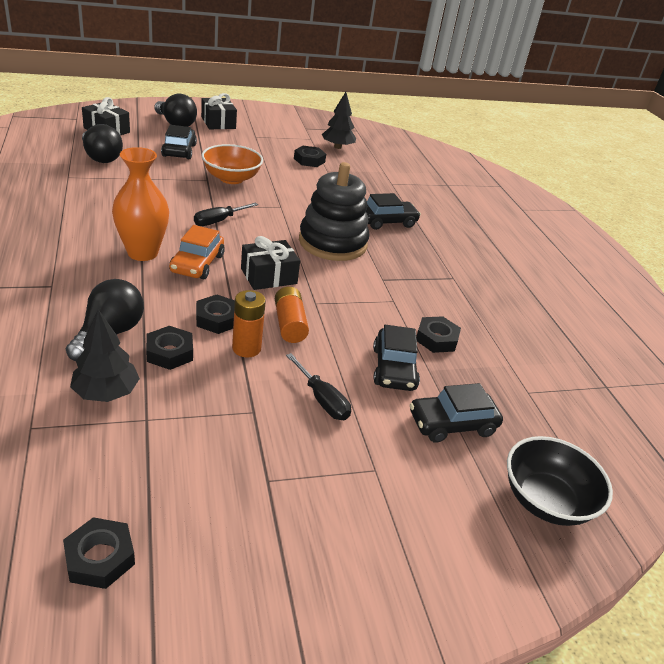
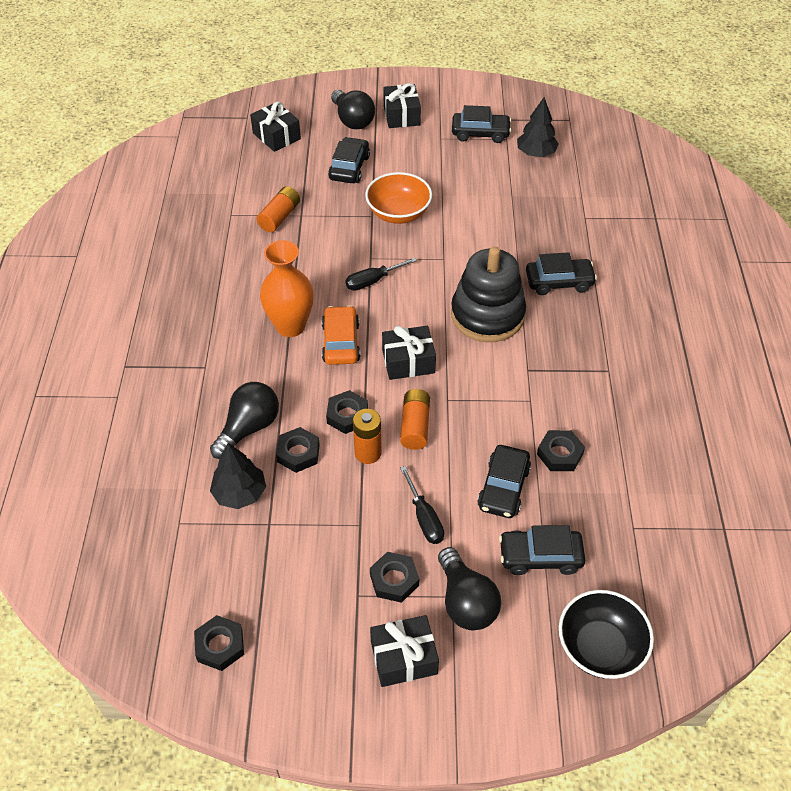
camera: 20 degrees right, 15 degrees up
black light bulb [82,124,123,163] -> black light bulb moved to [438,547,501,630]
orange car [169,225,225,279] -> orange car turned 150 degrees clockwise [322,305,361,365]
black nut [294,146,326,167] -> black nut moved to [370,552,419,603]
none -> orange battery [257,186,300,232]
none -> black gift [370,615,439,687]
none -> black car [452,105,511,143]

